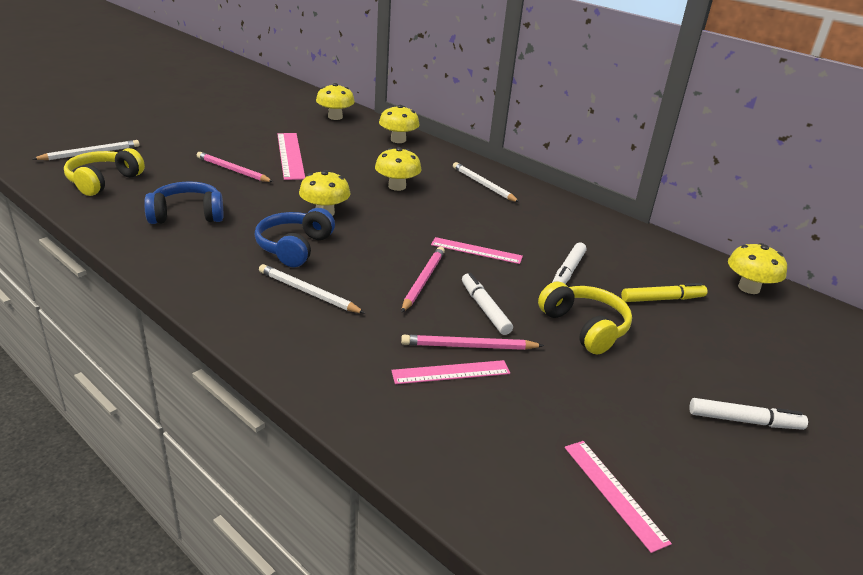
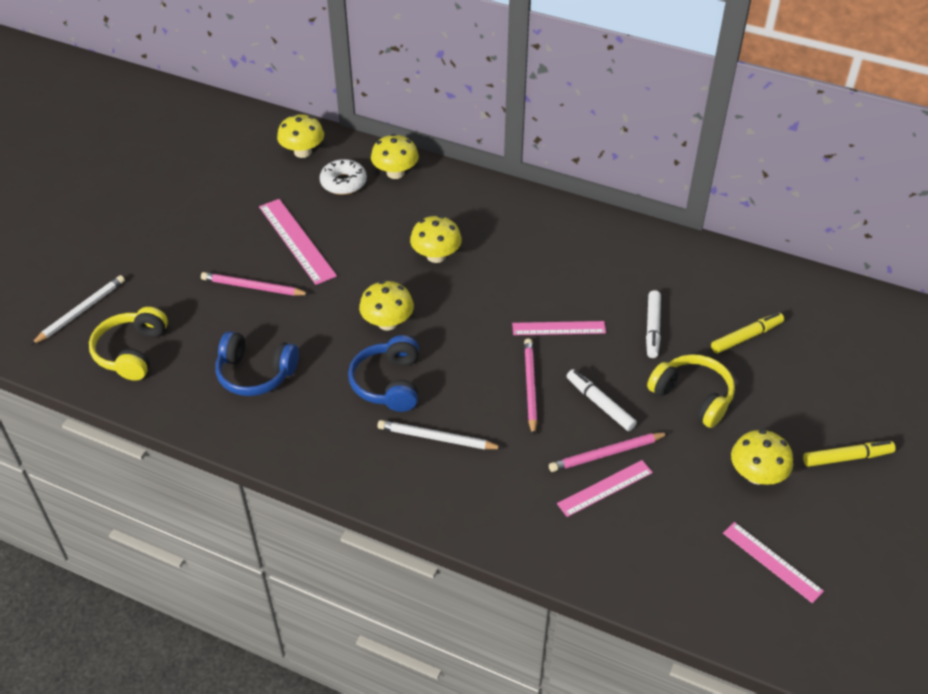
camera: 15 degrees left, 15 degrees up
blue headphones [144,181,223,224] -> blue headphones turned 135 degrees counterclockwise [215,331,299,396]
white pencil [453,162,519,202] -> none
white marker [689,398,808,430] -> yellow marker [803,441,896,467]
yellow mushroom [728,243,787,294] -> yellow mushroom moved to [731,430,793,485]
none -> white donut [320,159,367,195]

